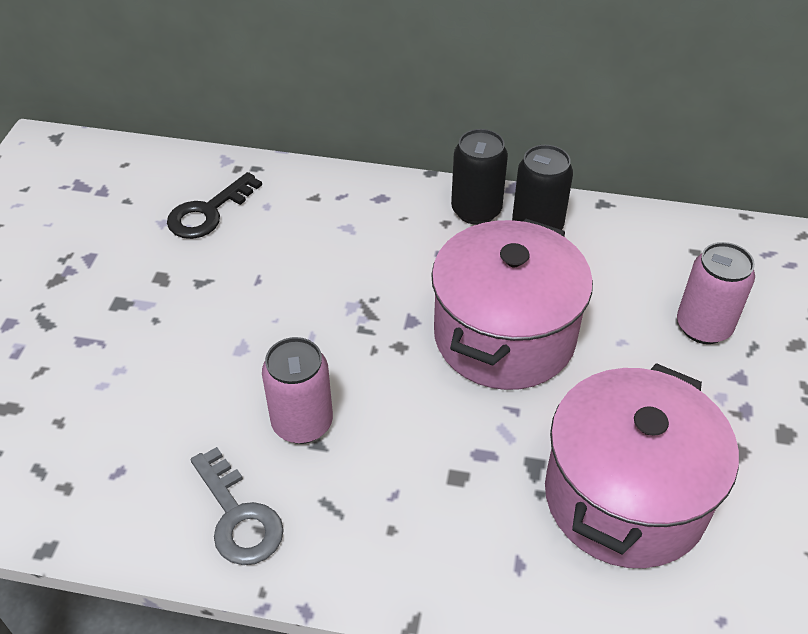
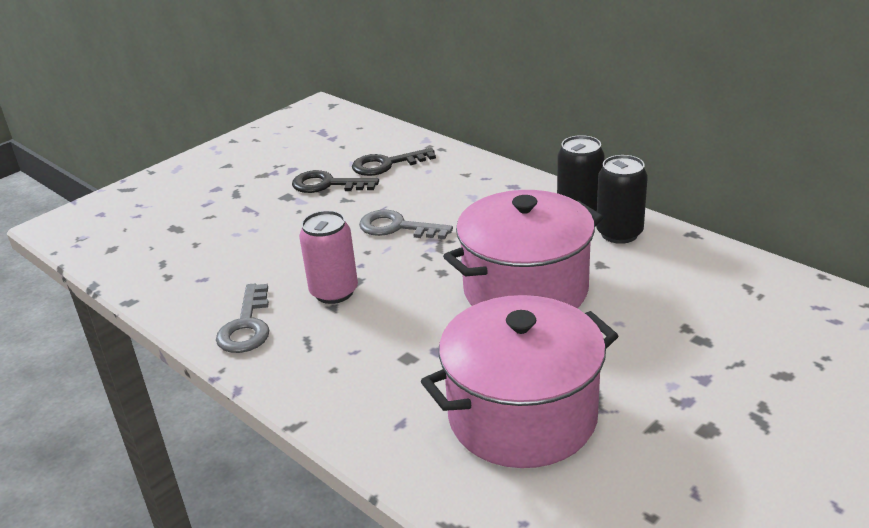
camera: 35 degrees right, 15 degrees down
pink can [677,242,755,344] -> none
none -> black key [292,170,379,193]
none -> grey key [359,210,453,239]

